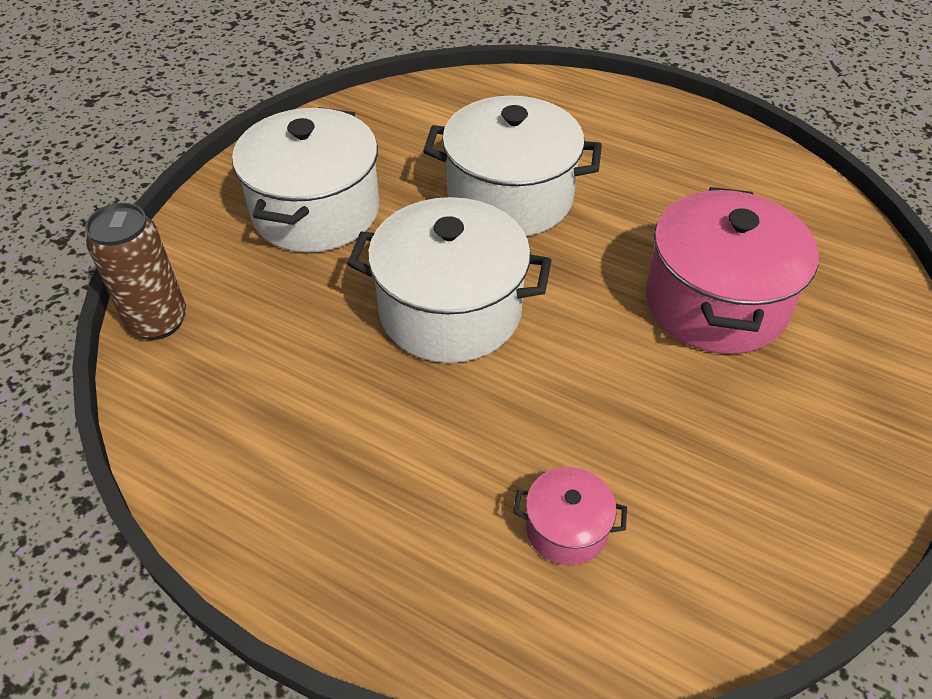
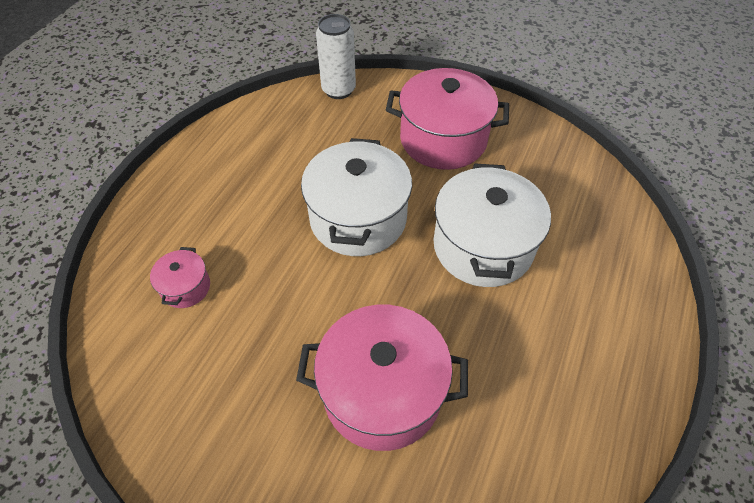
camera: 85 degrees right, 5 degrees up
brown can [85,203,186,340] -> white can [316,14,356,99]
white pot [232,107,379,253] -> pink pot [386,68,509,170]

